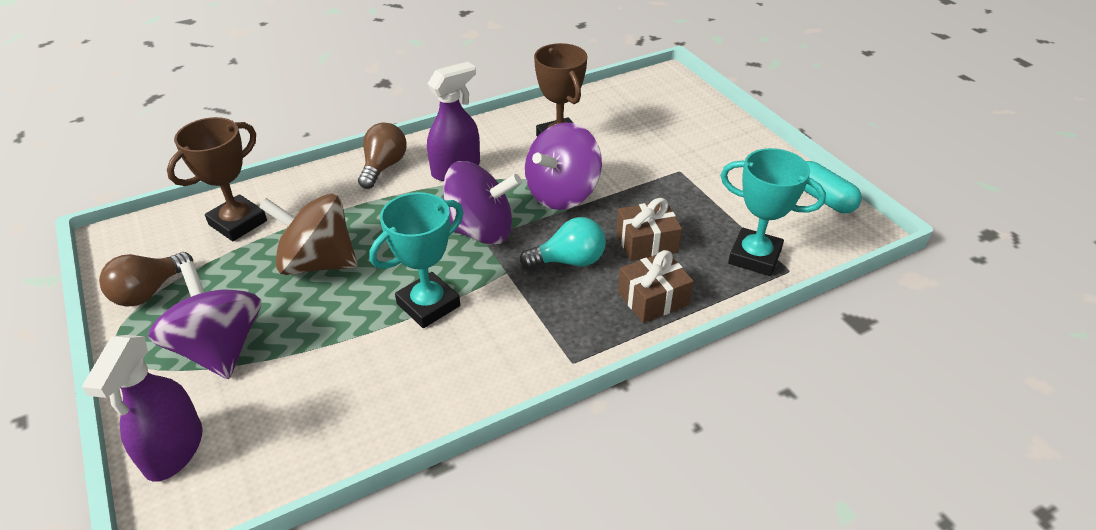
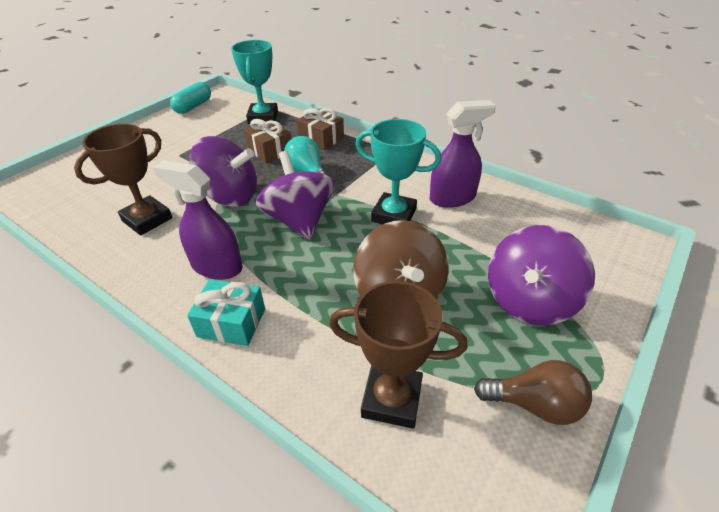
camera: 115 degrees left, 0 degrees up
purple spray bottle [82,335,202,482] -> purple spray bottle moved to [430,100,496,208]
brown light bulb [358,122,407,189] -> turquoise gift [187,279,265,346]

